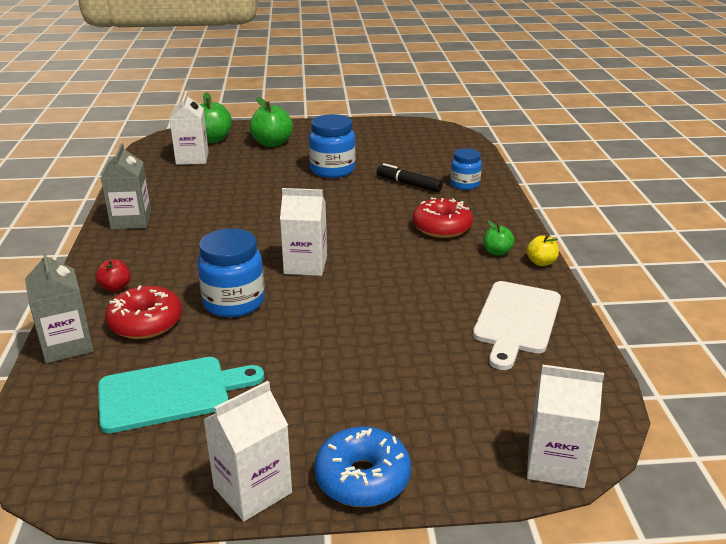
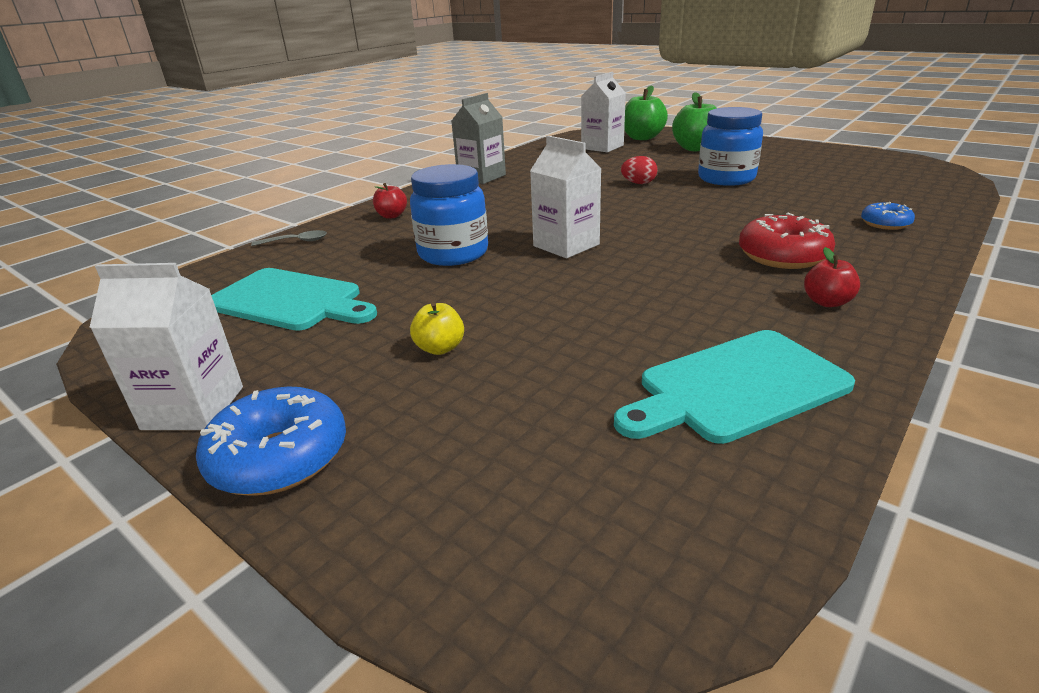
camera: 45 degrees right, 0 degrees up
grey carton [25,250,94,363] -> grey spoon [251,230,327,246]
red donut [105,285,182,339] -> none
black marker [377,163,443,192] -> none
blue jar [450,148,482,190] -> blue donut [861,202,915,230]
white cutting board [473,281,561,370] -> turquoise cutting board [614,330,855,444]
green apple [483,221,514,256] -> red apple [804,247,860,307]
yellow apple [526,235,559,266] -> yellow apple moved to [410,302,464,355]
white carton [527,365,604,488] -> none
none -> red egg [621,156,657,184]

